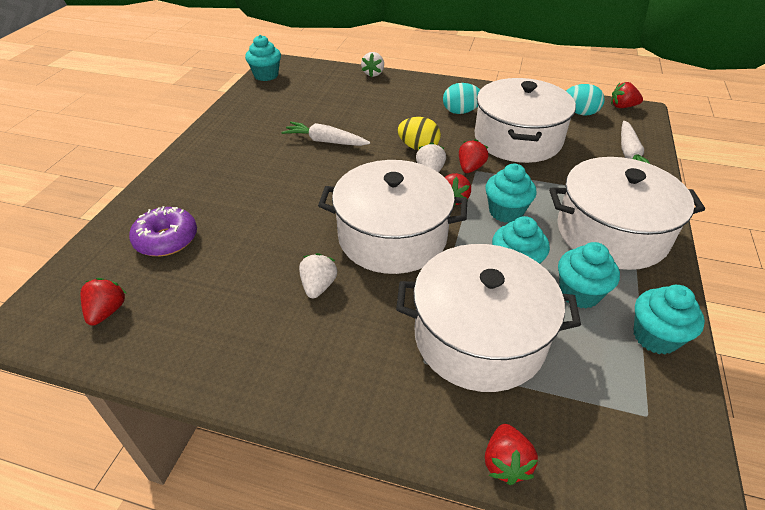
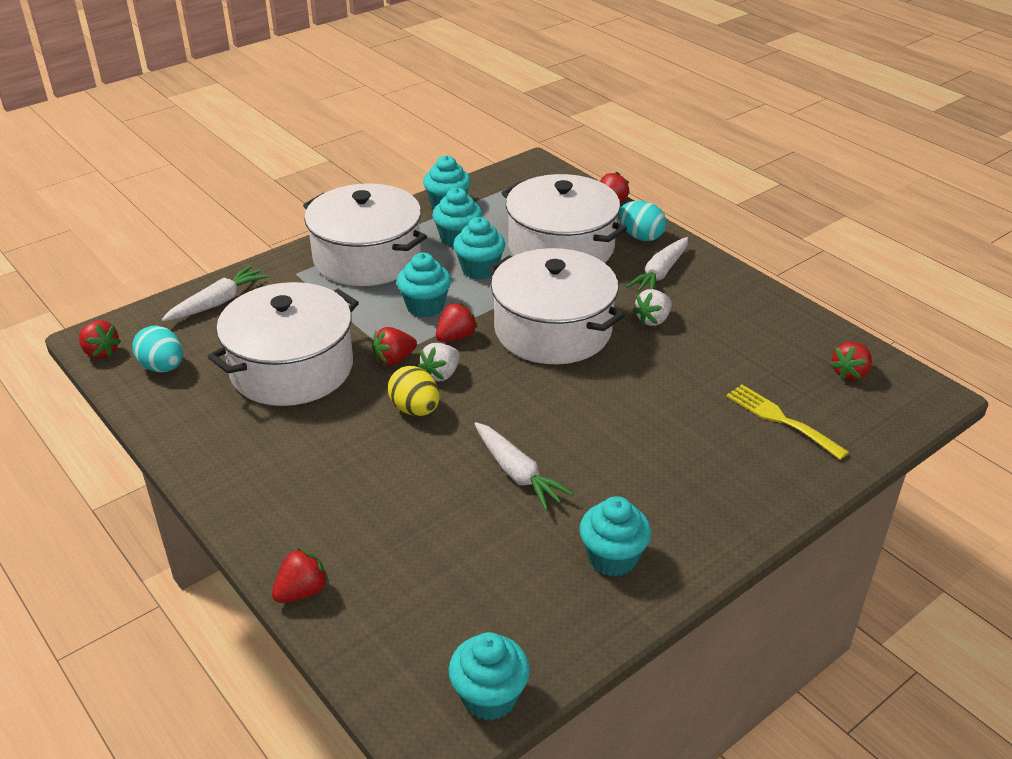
camera: 145 degrees left, 5 degrees down
purple donut [129,206,197,256] -> yellow fork [726,385,849,460]
white strawberry [361,52,384,77] -> red strawberry [272,548,329,603]
turquoise egg [443,83,480,114] -> turquoise egg moved to [618,201,666,241]
none -> turquoise cupcake [579,496,651,577]
none -> white carrot [626,237,688,292]

